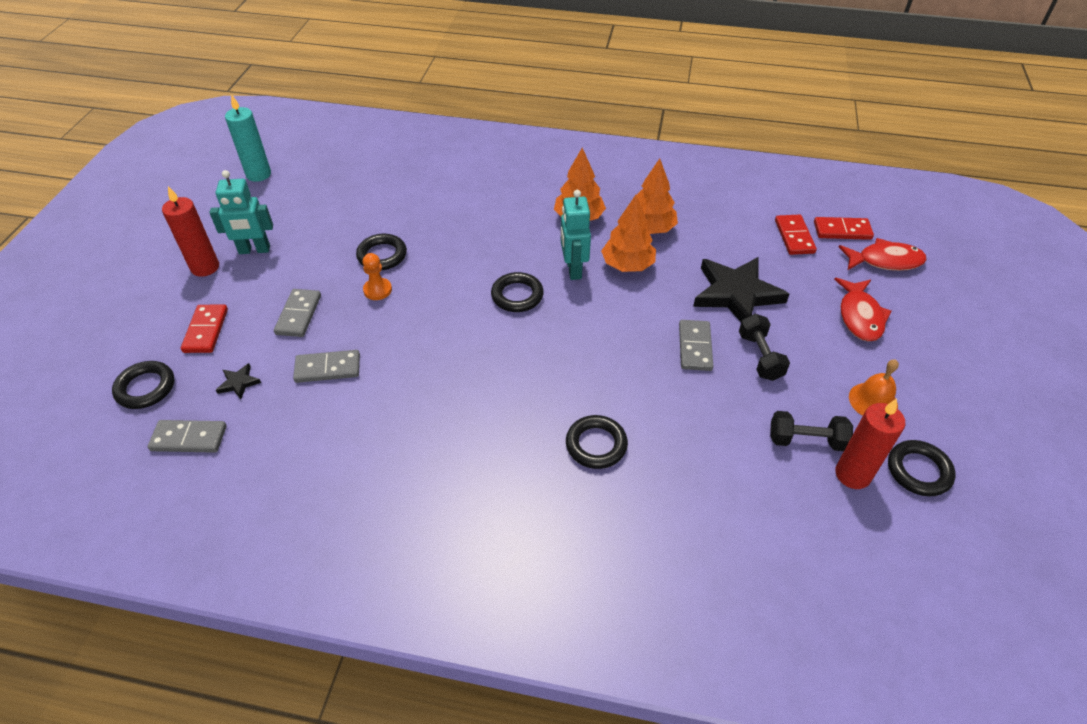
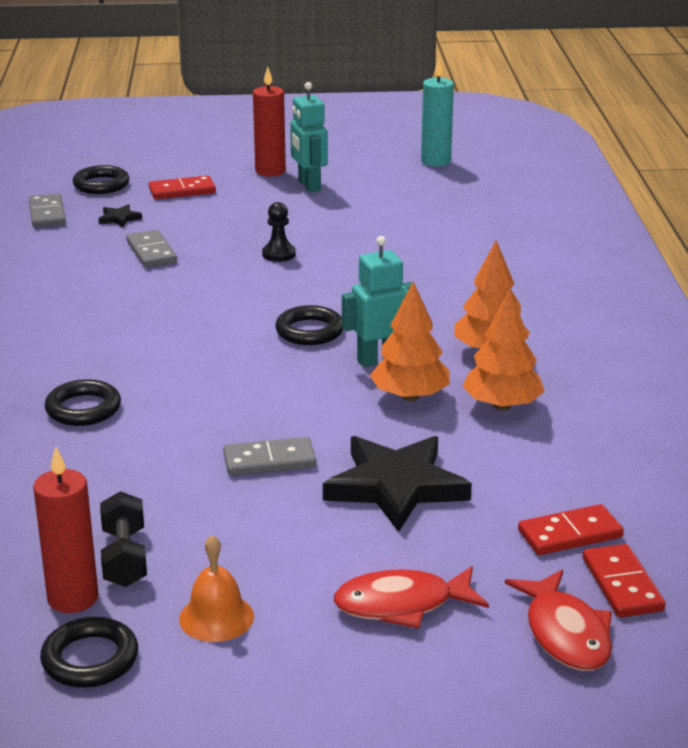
camera: 75 degrees right, 20 degrees down
grey domino [274,289,321,337] -> none
black ring [356,234,407,270] -> none
orange pawn [363,253,392,300] -> black pawn [262,202,296,262]
black dumbbell [739,314,790,381] -> none

